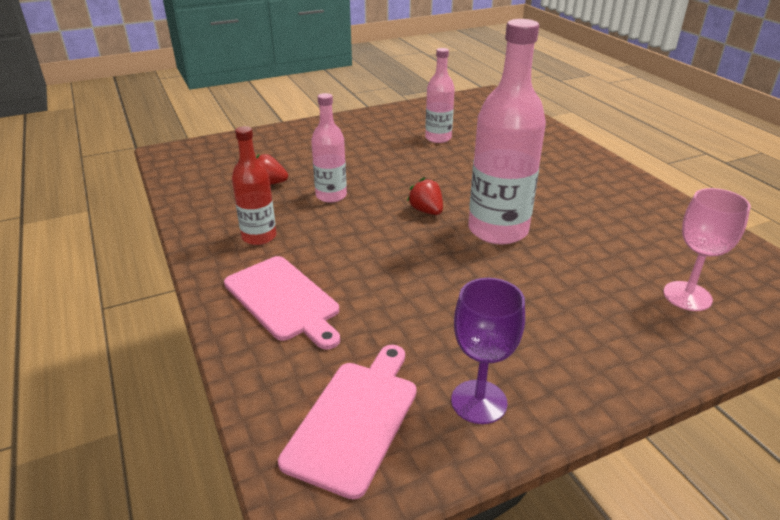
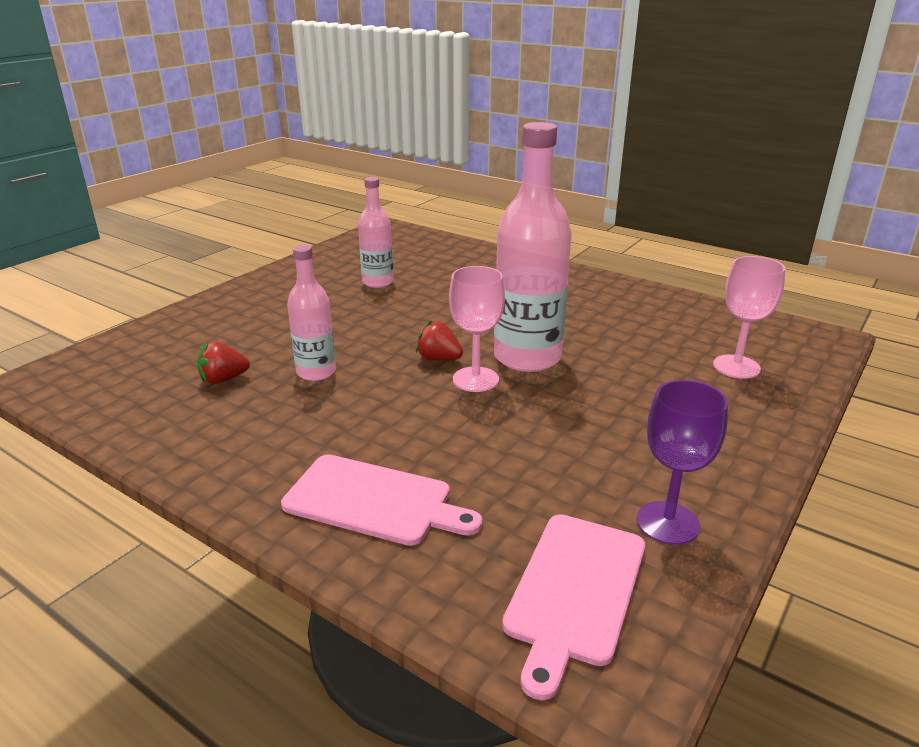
camera: 30 degrees left, 5 degrees down
red bottle [232,126,276,245] -> none
pink cutting board [278,345,417,500] -> pink cutting board turned 150 degrees counterclockwise [502,514,645,700]
none -> pink goblet [449,266,505,392]

